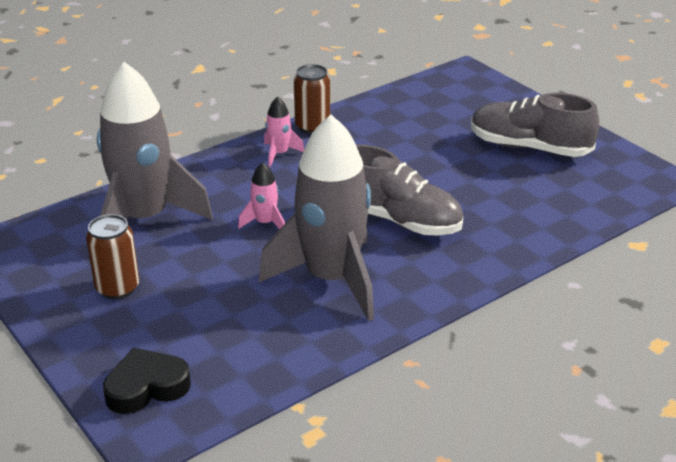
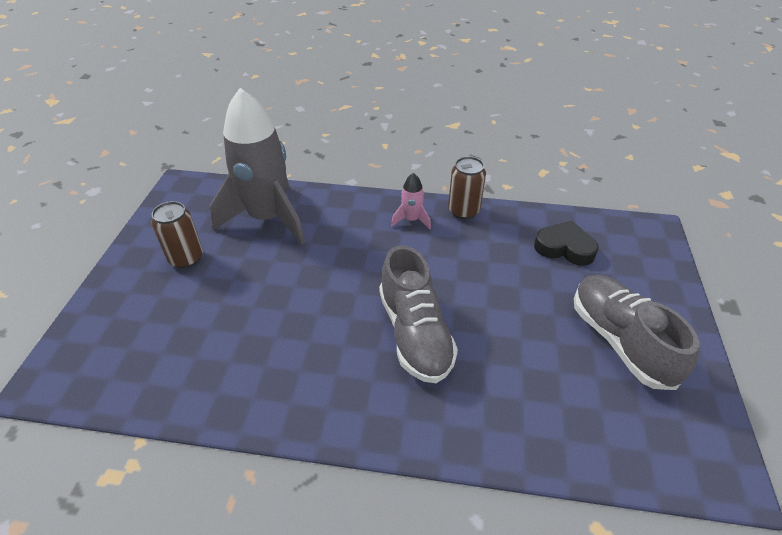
camera: 45 degrees right, 10 degrees up
black heart [103,347,191,414] -> black heart moved to [534,220,599,266]
pink rocket [238,162,285,229] -> none
grey rocket [259,115,374,321] -> none

